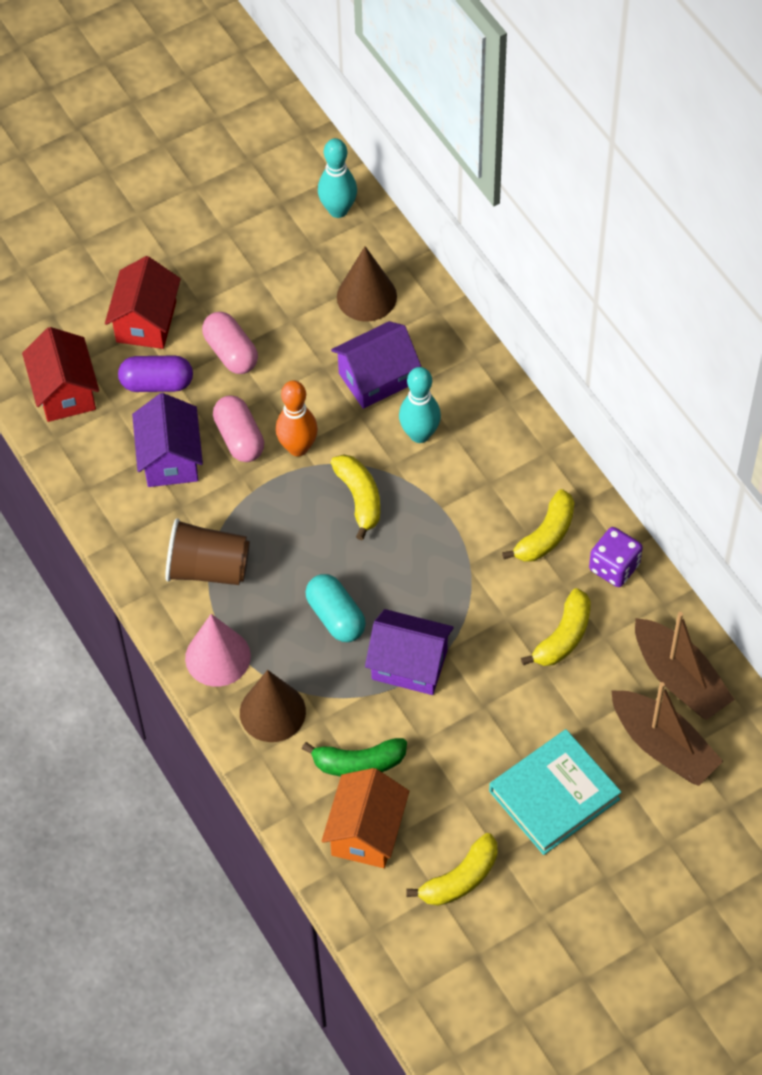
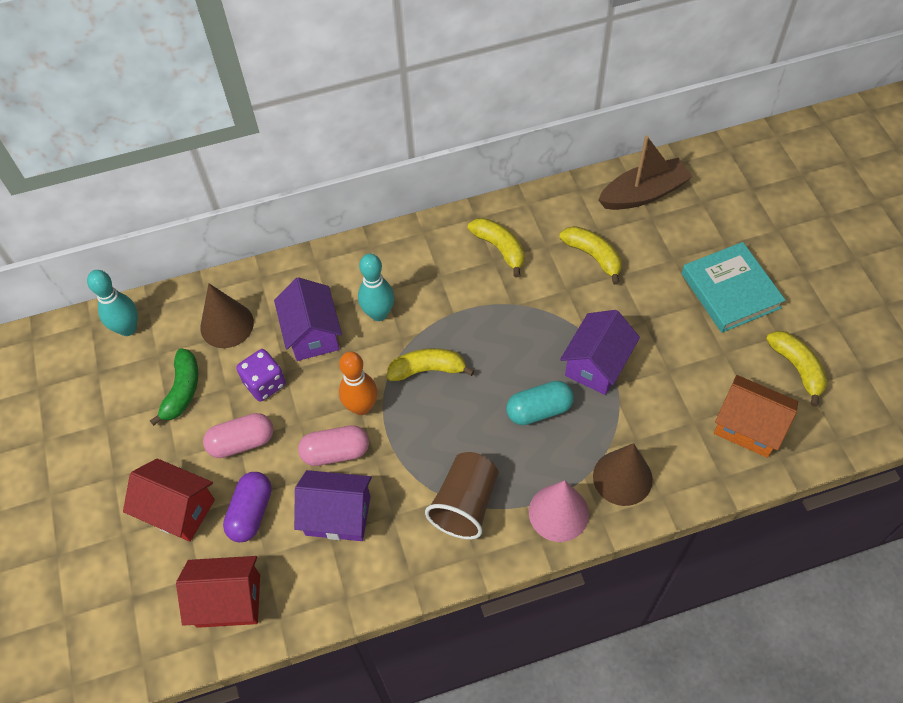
camera: 75 degrees left, 0 degrees up
green banana [302,738,407,777] -> green banana moved to [150,348,198,426]
purple dice [589,527,643,587] -> purple dice moved to [236,349,286,402]
brown boat [611,682,723,786] -> none

